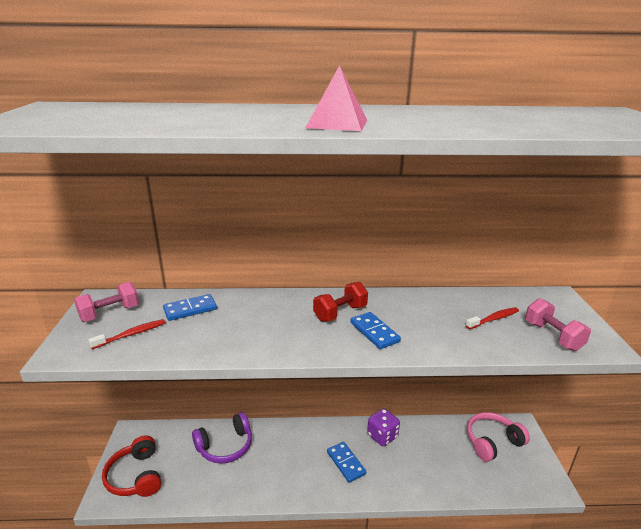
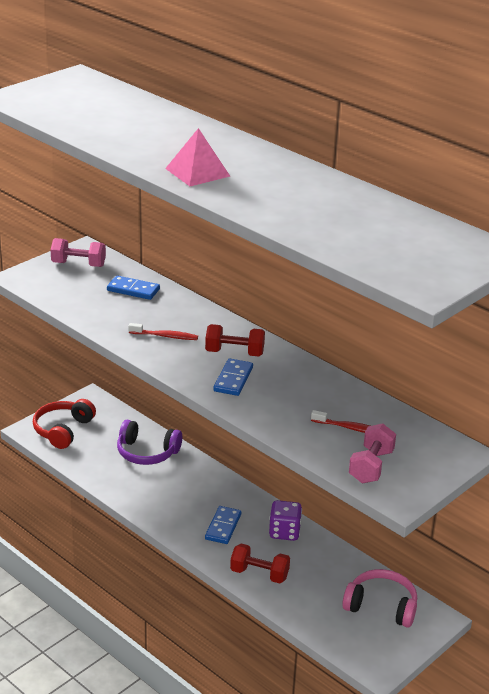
camera: 45 degrees right, 5 degrees up
red toothbrush [88,319,165,349] -> red toothbrush moved to [128,323,198,340]
none -> red dumbbell [230,544,290,583]

